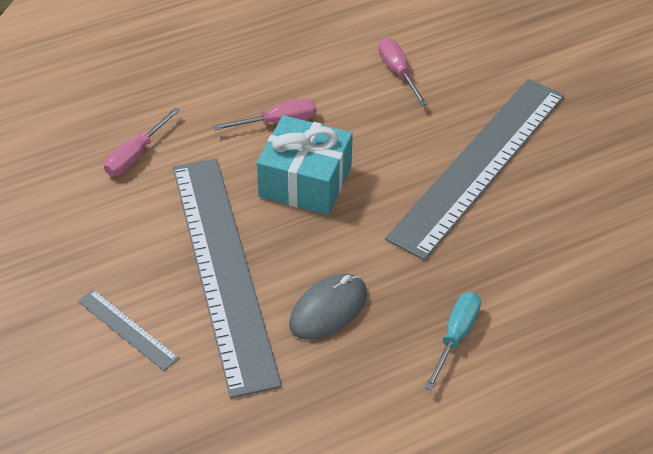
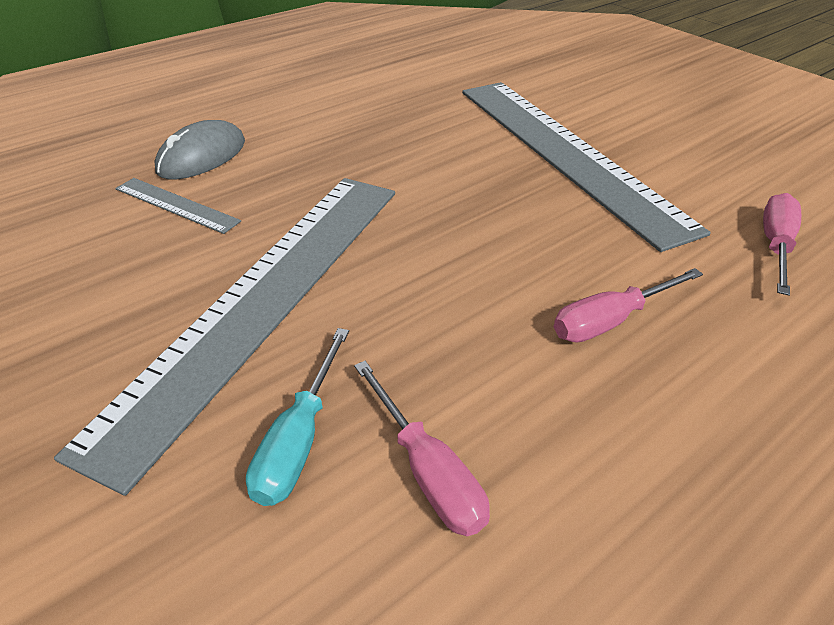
camera: 170 degrees right, 5 degrees down
grey ruler [78,289,179,371] -> grey ruler moved to [115,178,241,234]
turquoise gift [257,115,353,215] -> none
grey mouse [289,274,367,340] -> grey mouse moved to [154,120,245,179]
turquoise screwdriver [425,292,481,390] -> turquoise screwdriver moved to [246,328,349,506]

